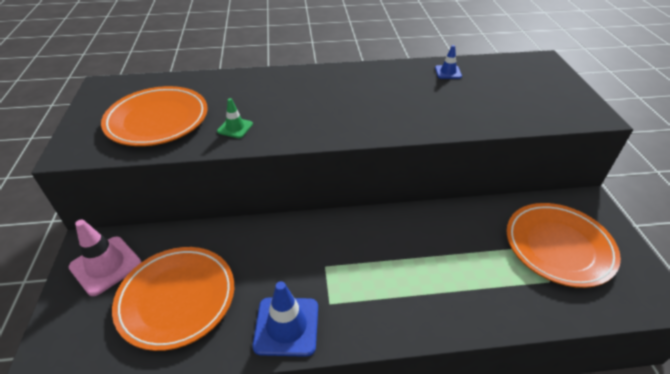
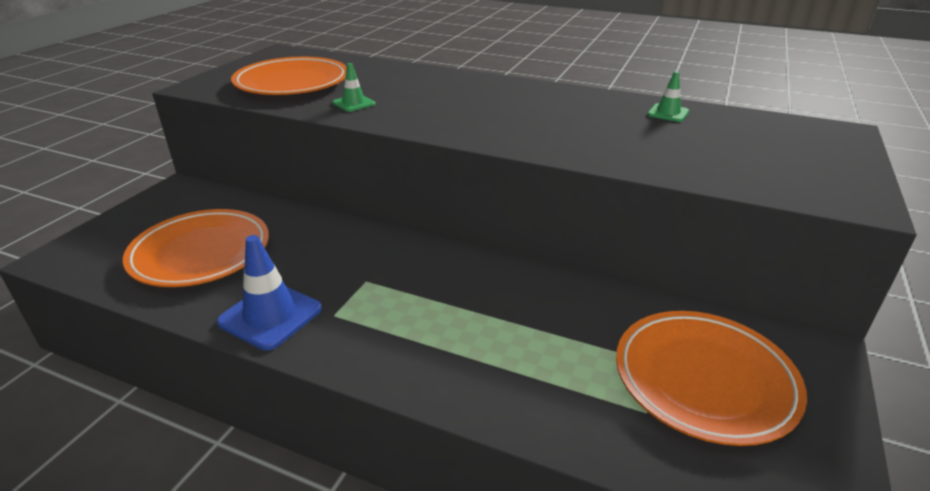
camera: 30 degrees right, 10 degrees down
pink traffic cone [69,219,141,296] -> none
blue traffic cone [435,45,462,79] -> green traffic cone [647,71,689,122]

